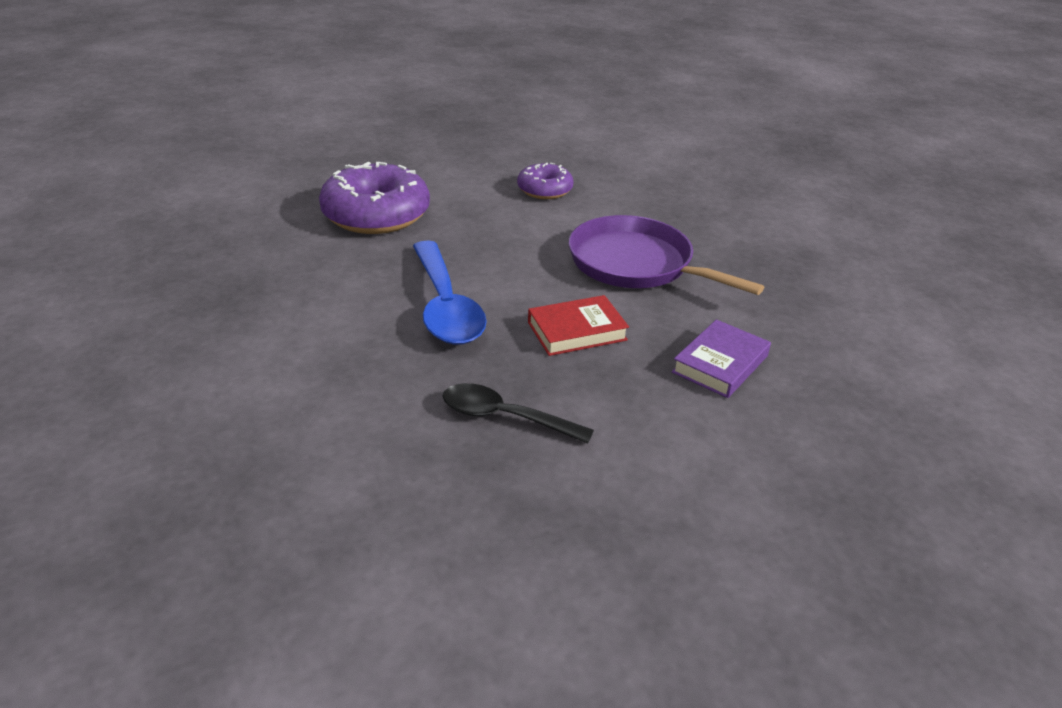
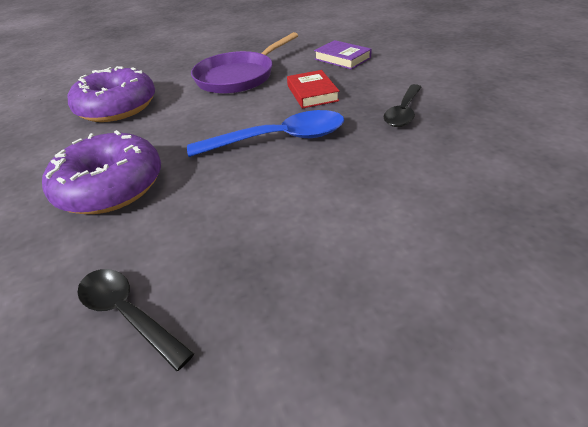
camera: 80 degrees left, 5 degrees up
purple donut [517,163,574,199] -> purple donut [68,66,155,122], size x1.80
none -> black spoon [77,269,195,371]

